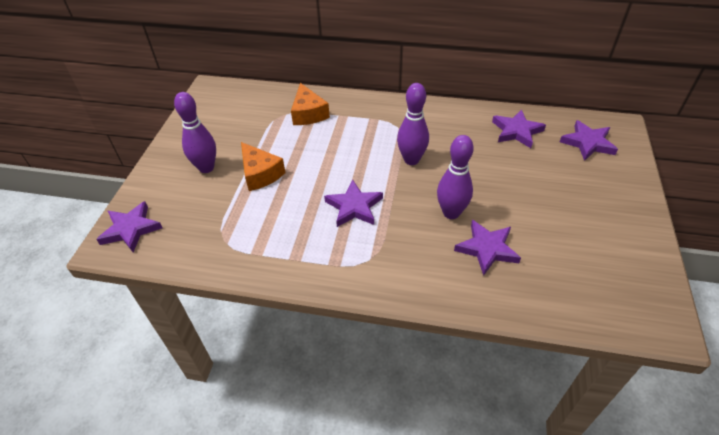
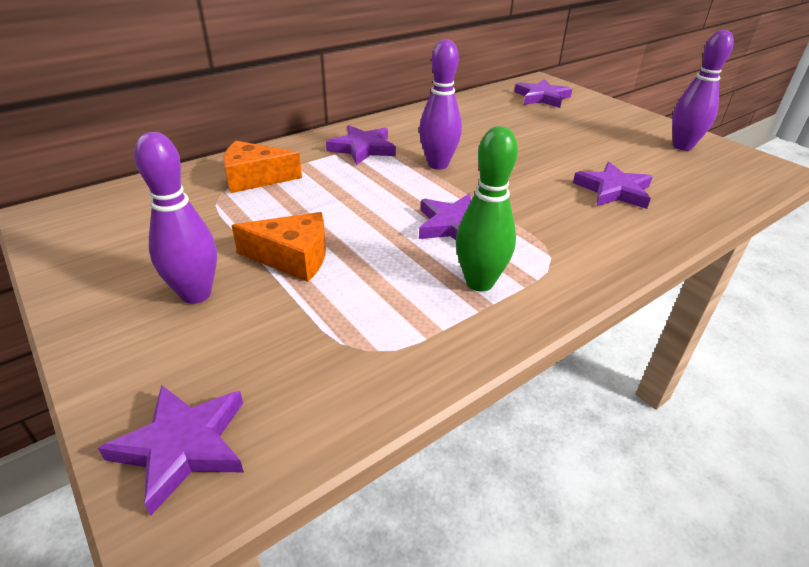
camera: 50 degrees left, 10 degrees down
orange cheese [291,83,330,125] -> orange cheese turned 150 degrees clockwise [223,141,302,193]
purple bowling pin [437,135,474,219] -> purple bowling pin moved to [672,30,734,151]
purple star [492,109,546,148] -> purple star moved to [326,125,396,165]
none -> green bowling pin [456,126,518,292]

